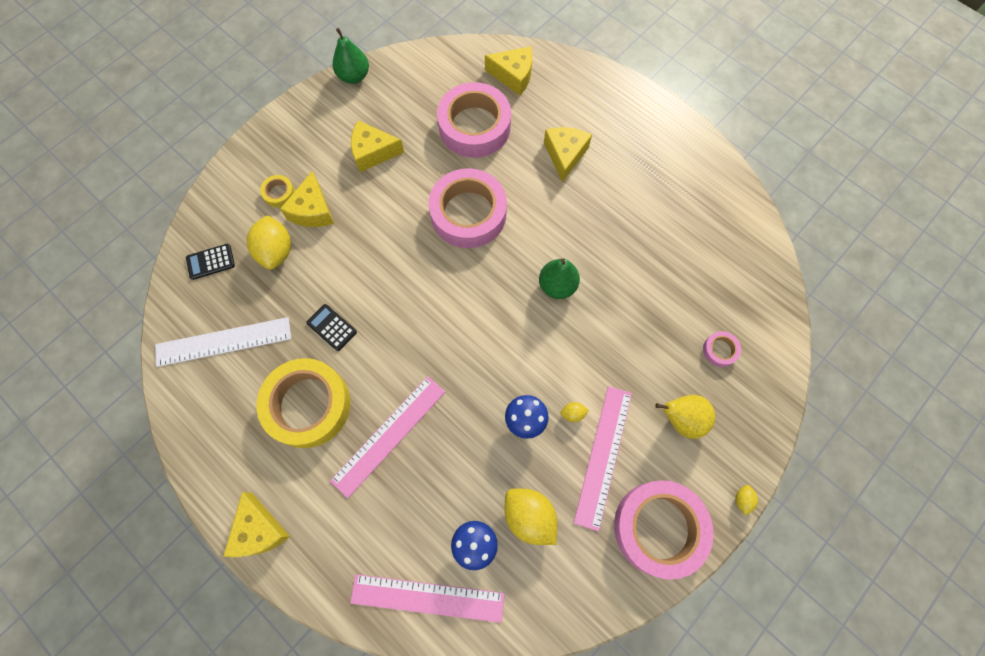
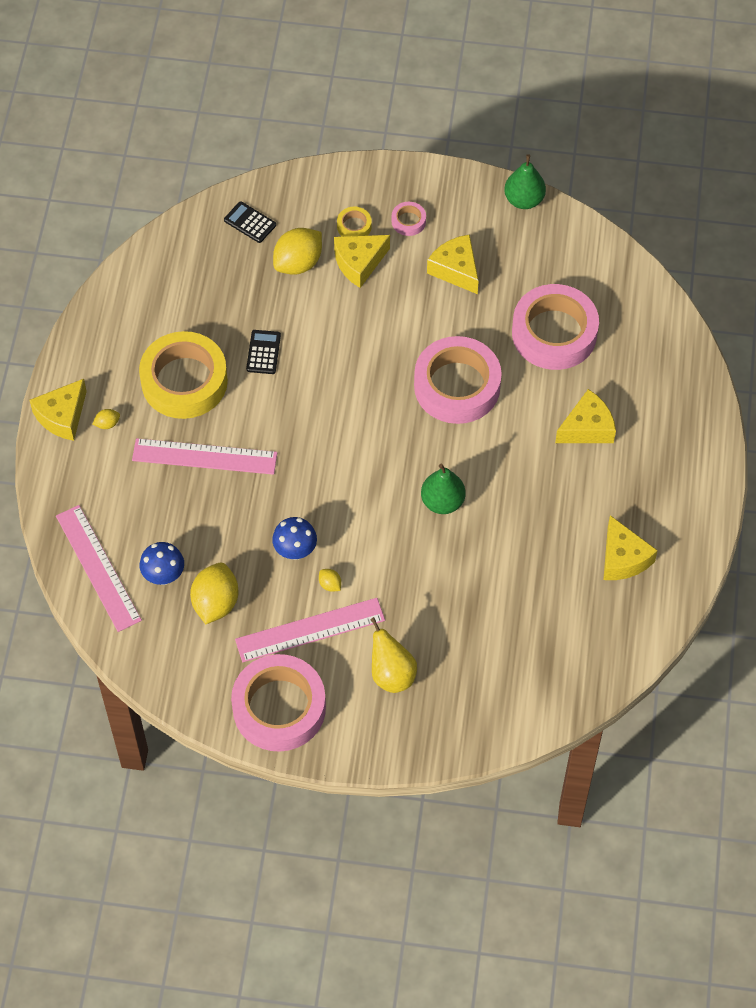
camera: 55 degrees right, 10 degrees down
white ruler [155,317,291,367] -> none
yellow cheese [485,46,532,95] -> yellow cheese moved to [603,515,658,580]
pink tape [703,331,741,367] -> pink tape moved to [392,202,426,236]
yellow lemon [736,485,758,516] -> yellow lemon moved to [93,409,120,429]

